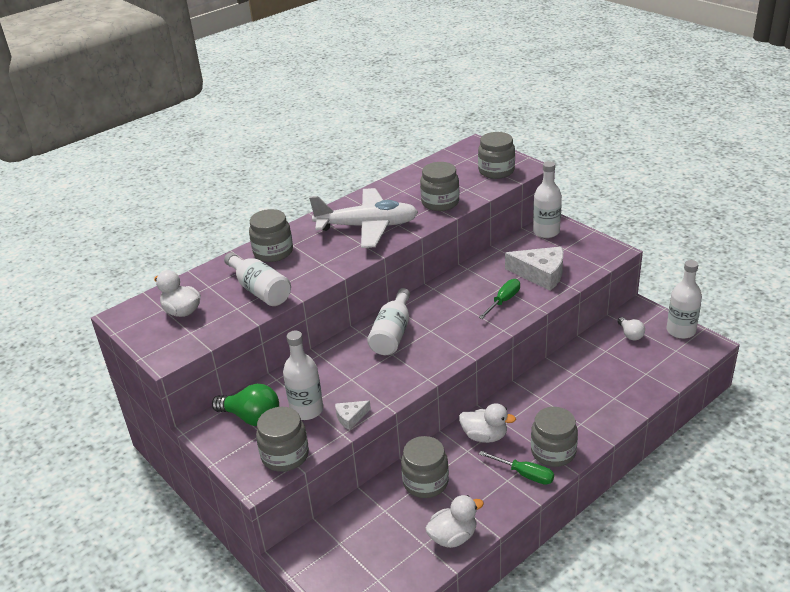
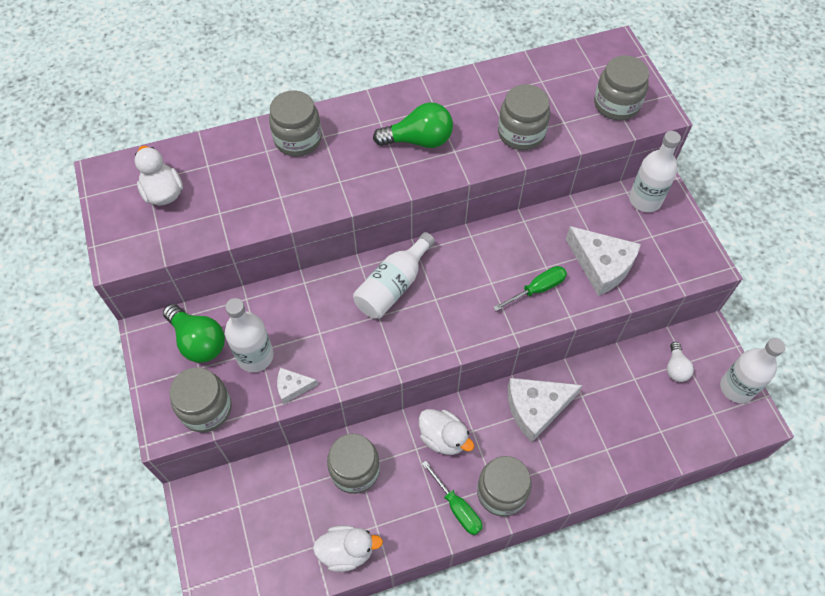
camera: 20 degrees right, 25 degrees up
white bottle [224,252,291,306] -> none
white plane [309,188,418,248] -> green light bulb [373,102,453,148]
none -> white cheese [507,378,582,442]

